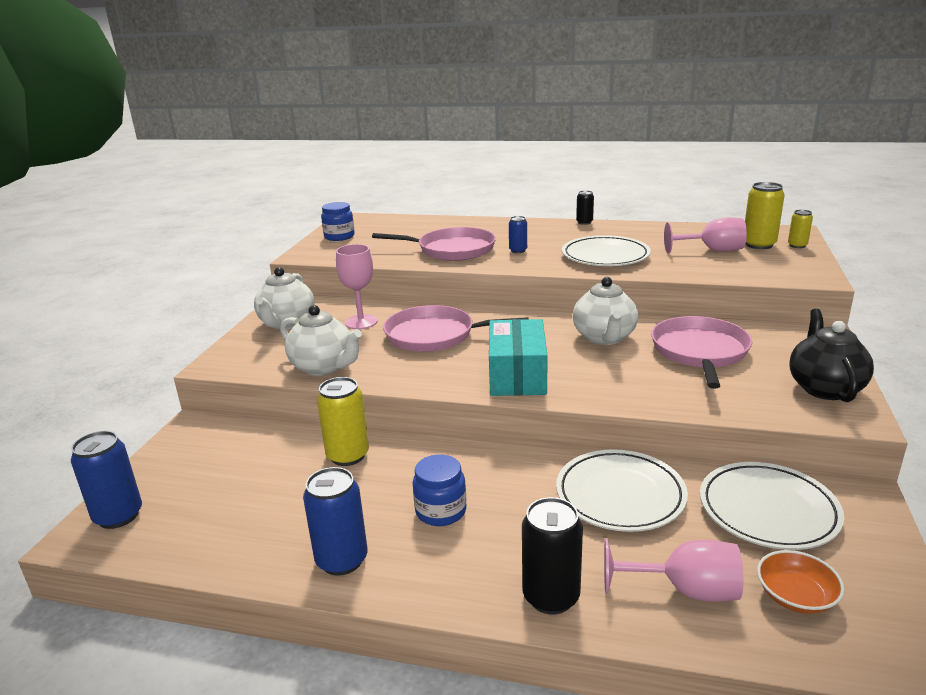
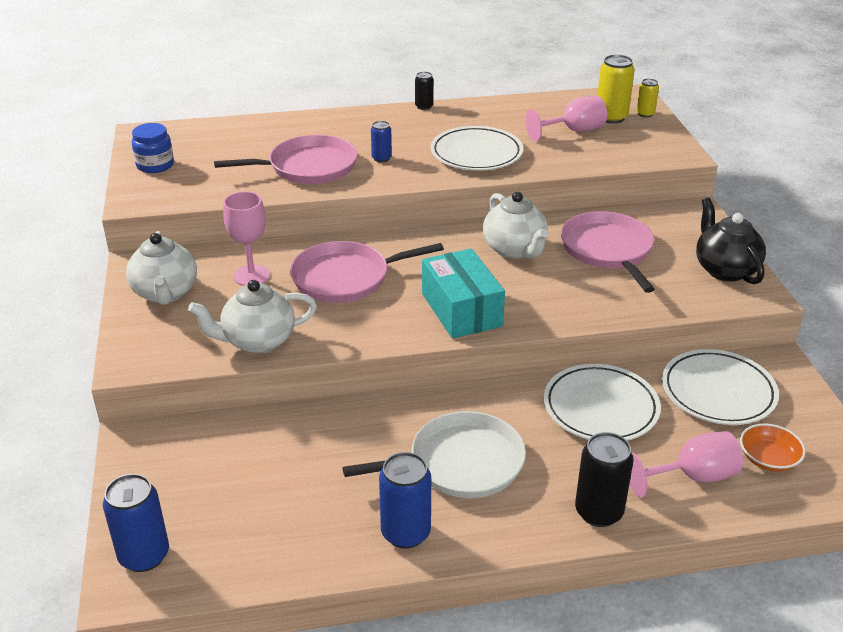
camera: 25 degrees left, 10 degrees up
white teapot [280,305,362,376] -> white teapot turned 150 degrees clockwise [188,280,317,354]
yellow can [317,377,369,466] -> none
blue jar [413,455,466,526] -> white pan [342,411,526,498]

